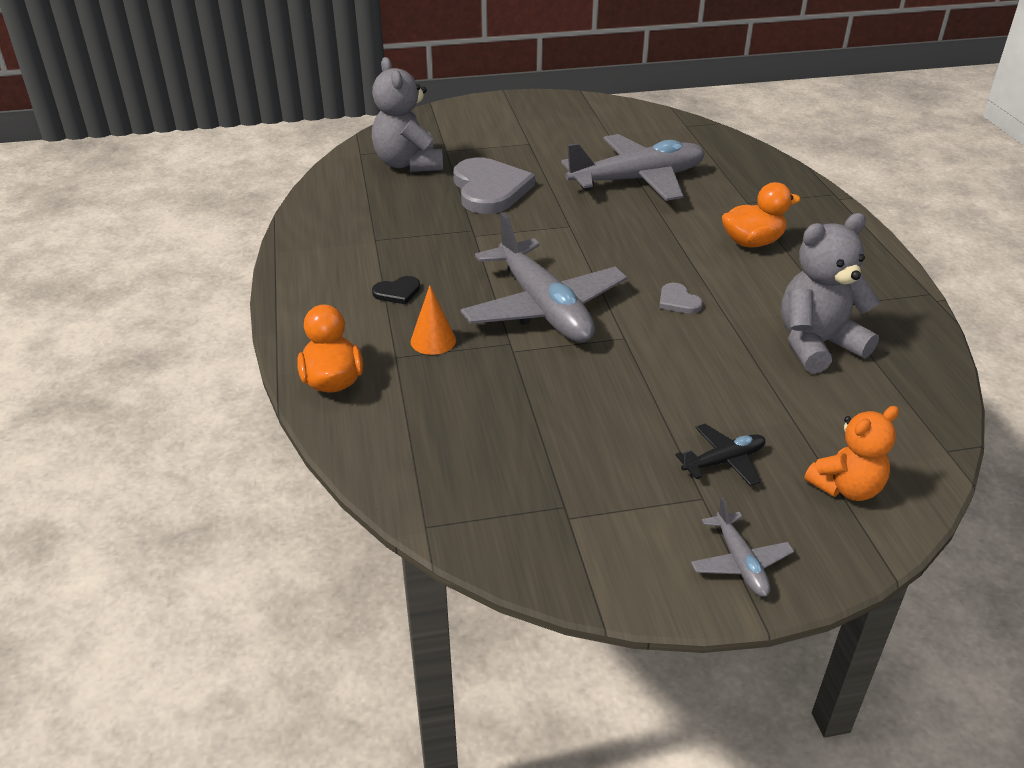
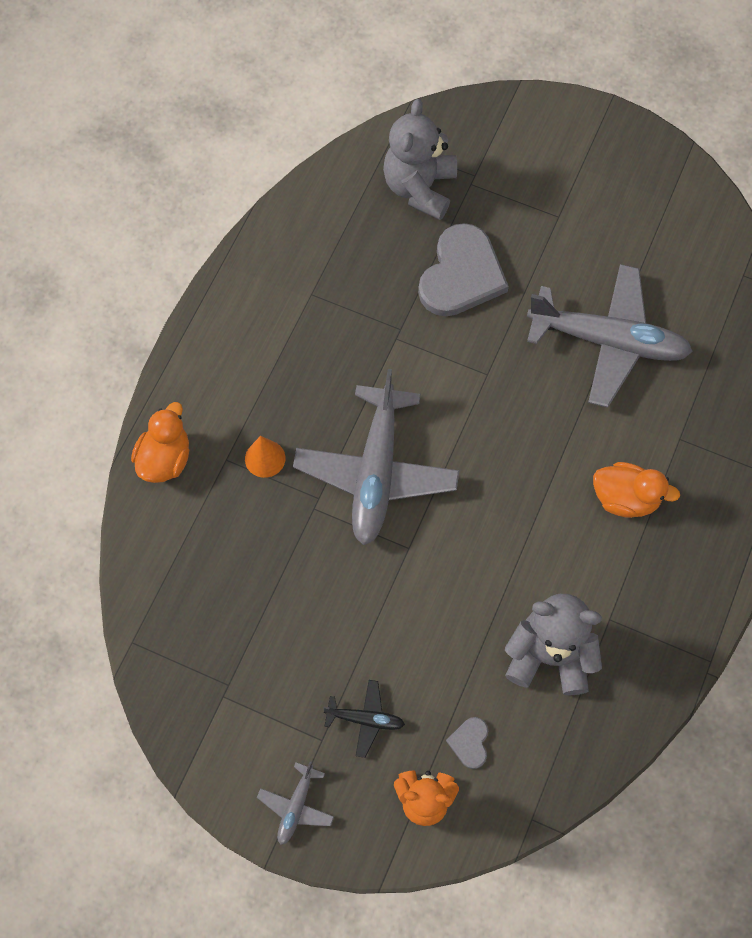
camera: 35 degrees right, 30 degrees up
black heart [372,276,420,304] -> none
grey heart [659,283,703,314] -> grey heart moved to [446,717,488,769]

